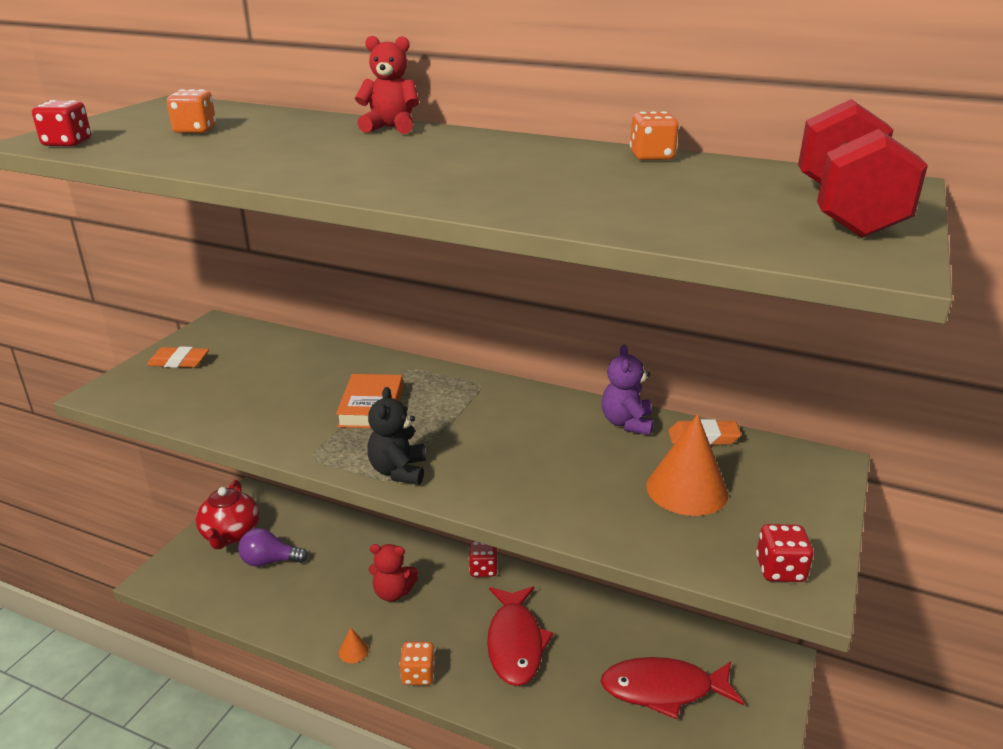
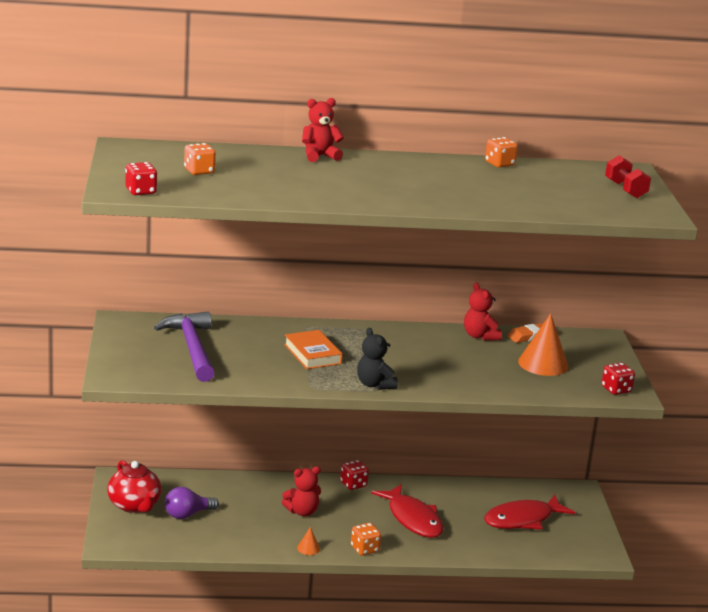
camera: 30 degrees left, 5 degrees down
orange eraser [147,346,209,368] -> none
purple teddy bear [602,344,654,435] -> red teddy bear [464,283,502,341]
red dumbbell [798,99,928,238] -> red dumbbell [605,155,651,198], size x0.59
none -> purple hammer [154,311,214,382]

